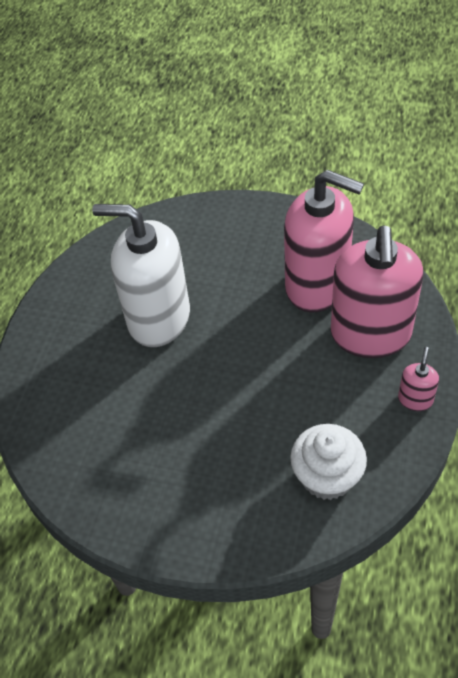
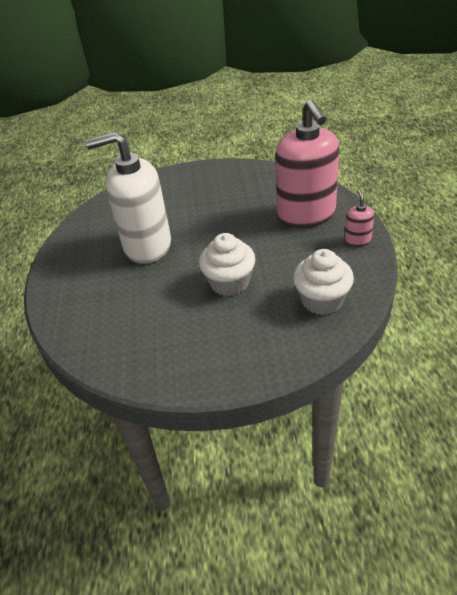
camera: 20 degrees left, 10 degrees down
pink soap dispenser [284,170,364,313] -> none
none -> white cupcake [199,233,255,296]

